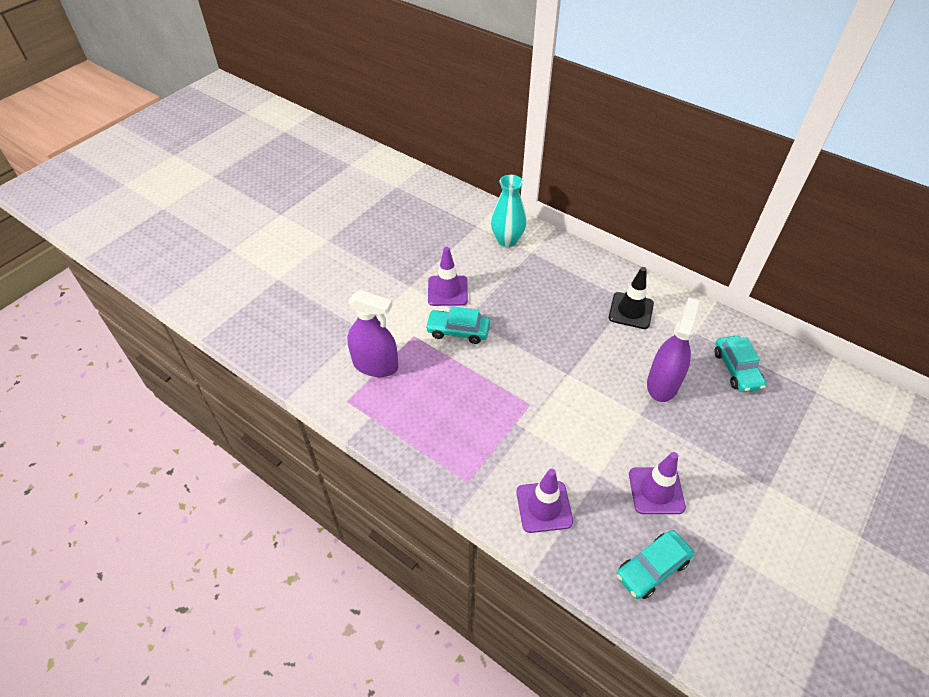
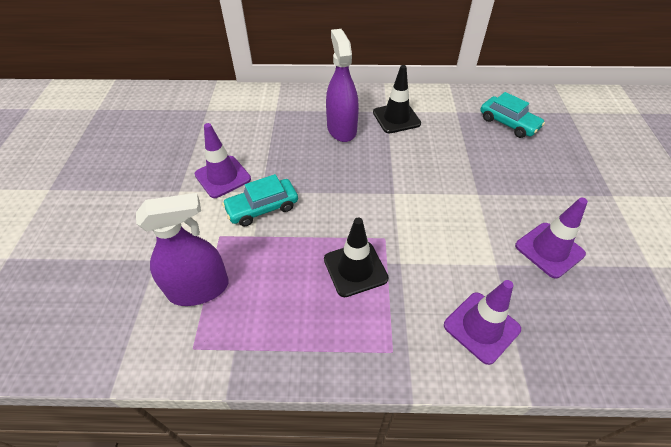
camera: 35 degrees left, 0 degrees up
turquoise vase [491,175,527,247] -> none
turquoise car [616,530,694,599] -> none
purple spray bottle [647,297,701,402] -> purple spray bottle moved to [326,29,359,142]
none -> black traffic cone [324,218,389,297]

